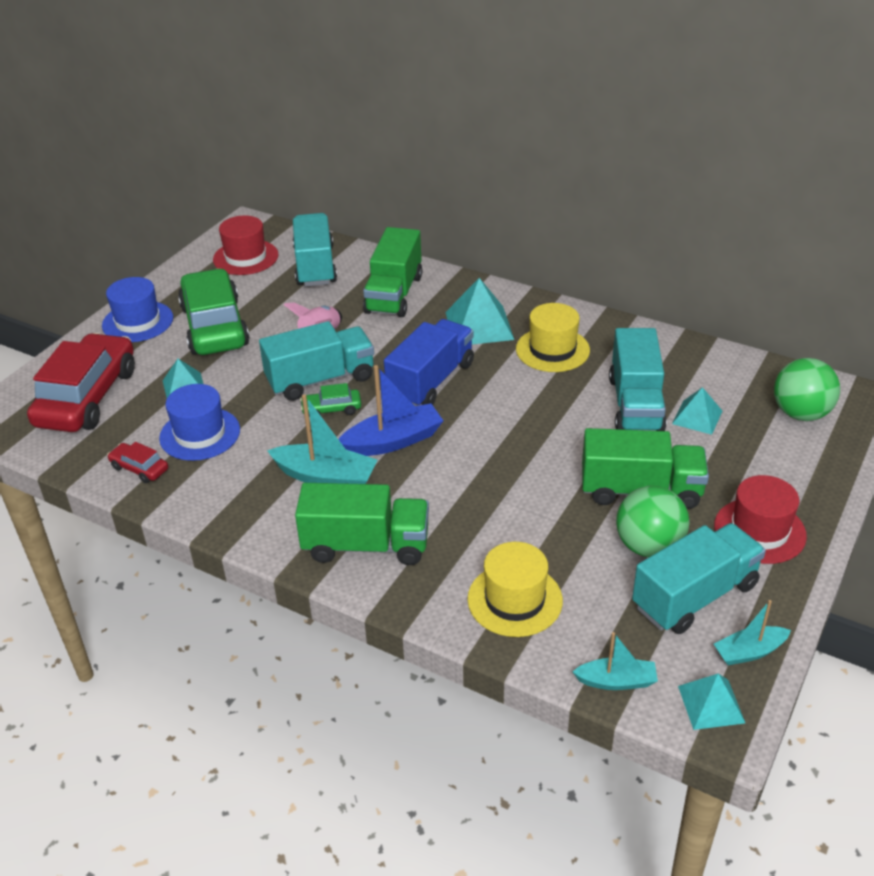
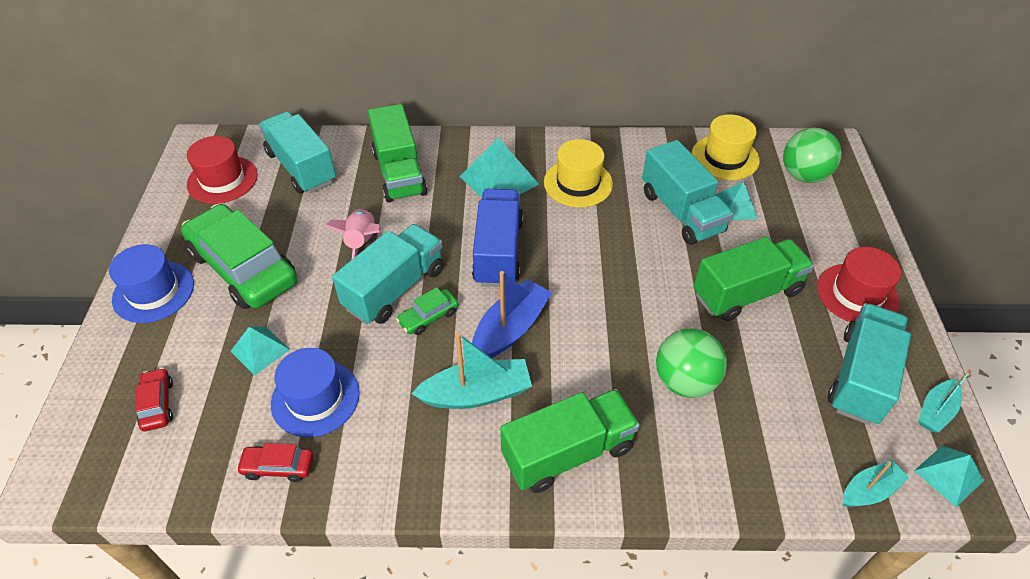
camera: 30 degrees left, 10 degrees up
red car [27,333,135,432] -> red car [135,368,173,431], size x0.43
yellow hat [467,542,563,637] -> yellow hat moved to [692,114,760,180]
green ball [616,486,689,557] -> green ball moved to [656,328,727,398]

